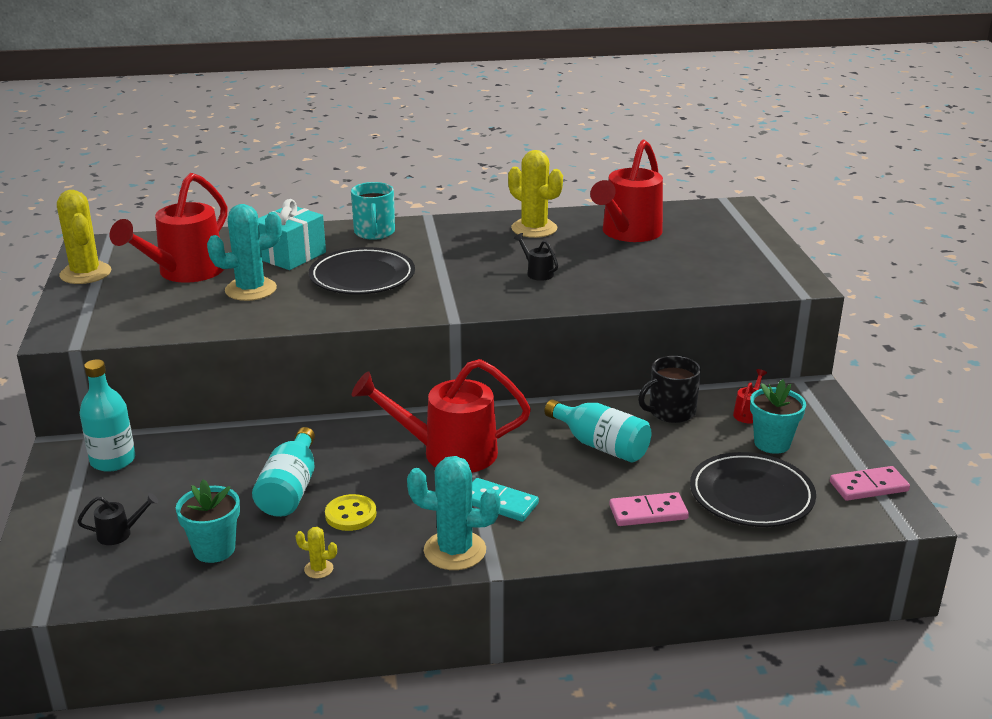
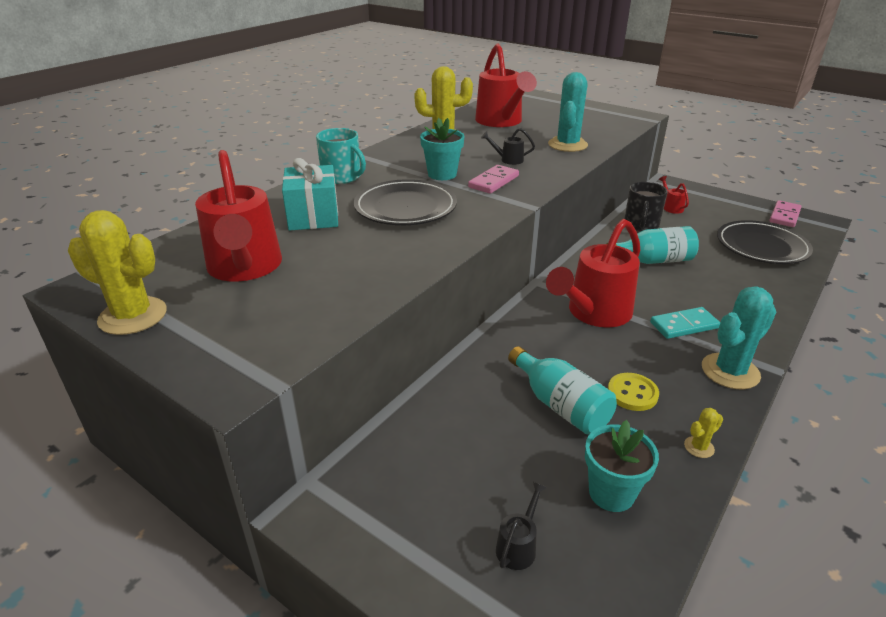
camera: 45 degrees left, 5 degrees up
turquoise bottle [80,359,135,472] -> none
turquoise cactus [207,204,282,301] -> turquoise cactus moved to [548,72,588,152]
pink domino [609,492,689,526] -> pink domino moved to [468,165,519,194]
turquoise flower pot [750,380,806,454] -> turquoise flower pot moved to [420,118,465,180]

